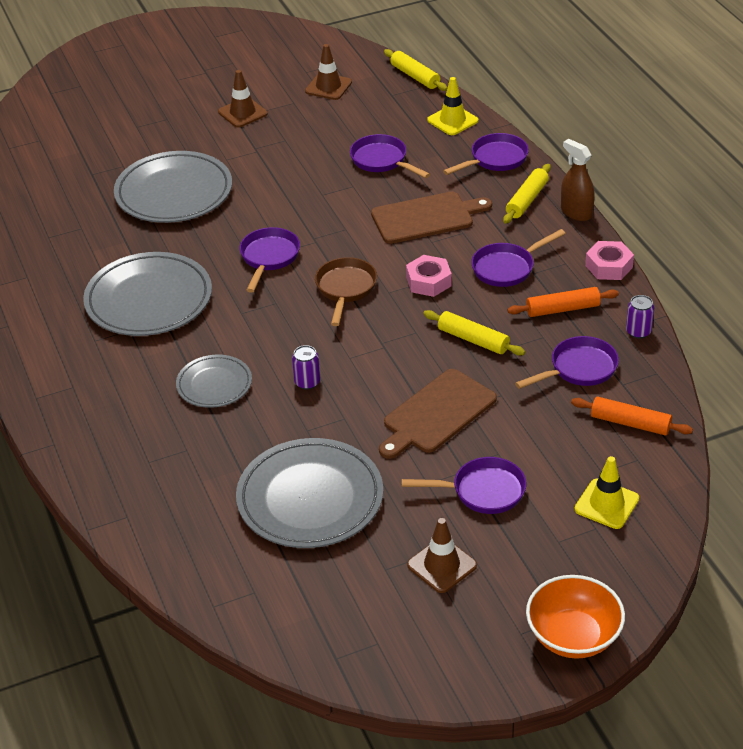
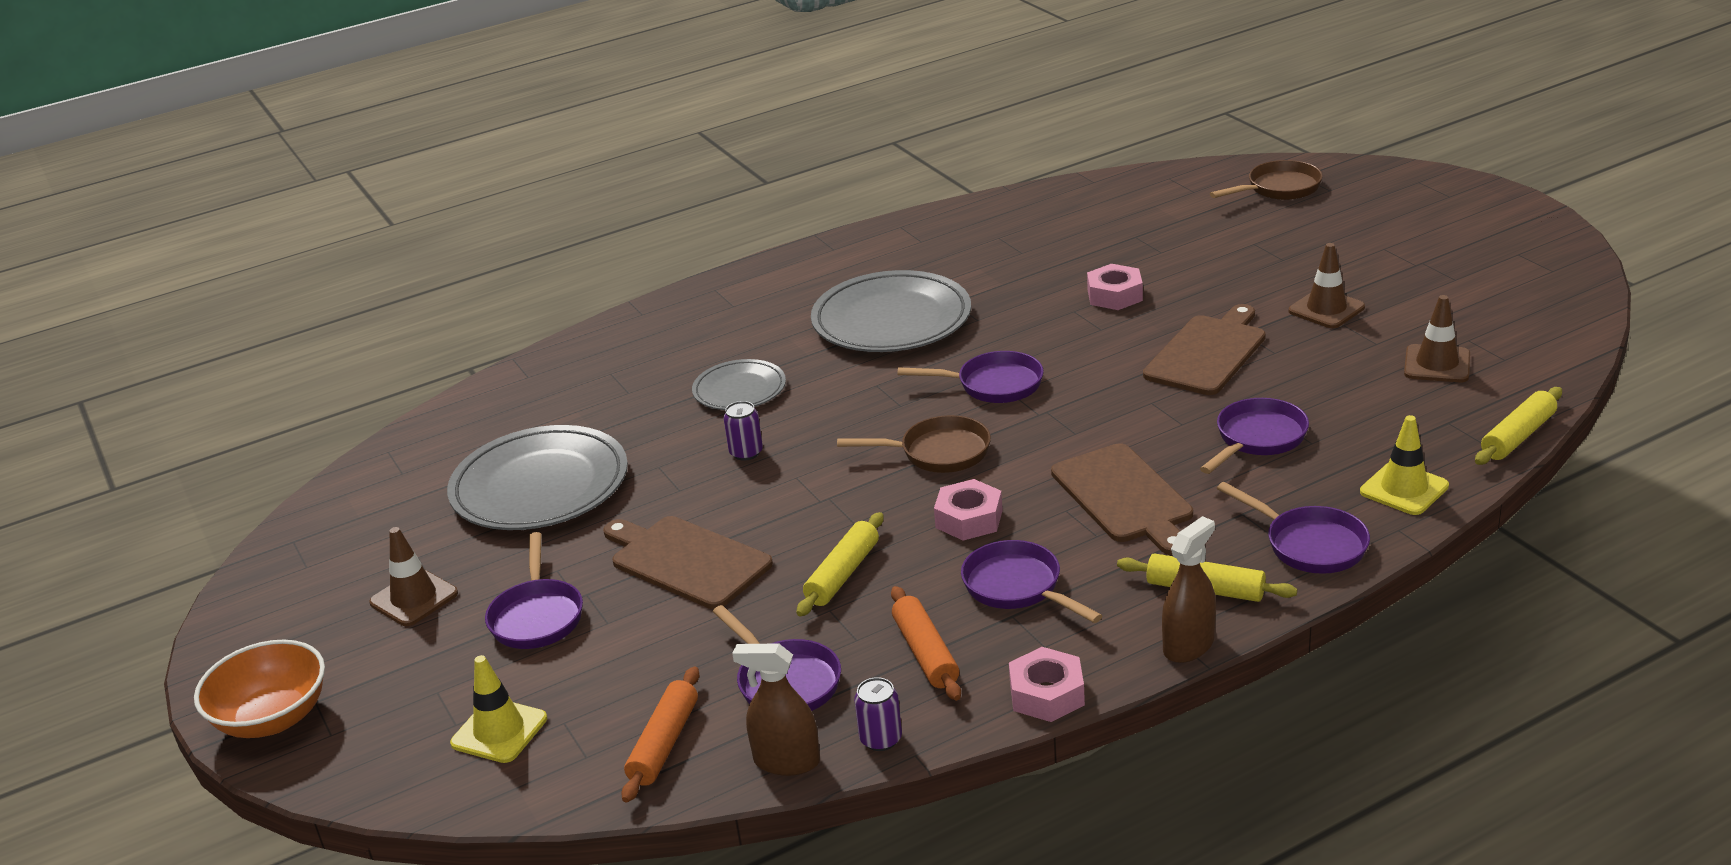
camera: 85 degrees right, 10 degrees down
grey plate [114,151,232,223] -> pink nut [1087,264,1143,310]
none -> brown spray bottle [732,643,820,776]
none -> brown cutting board [1143,304,1266,395]
none -> brown pan [1210,160,1323,200]

